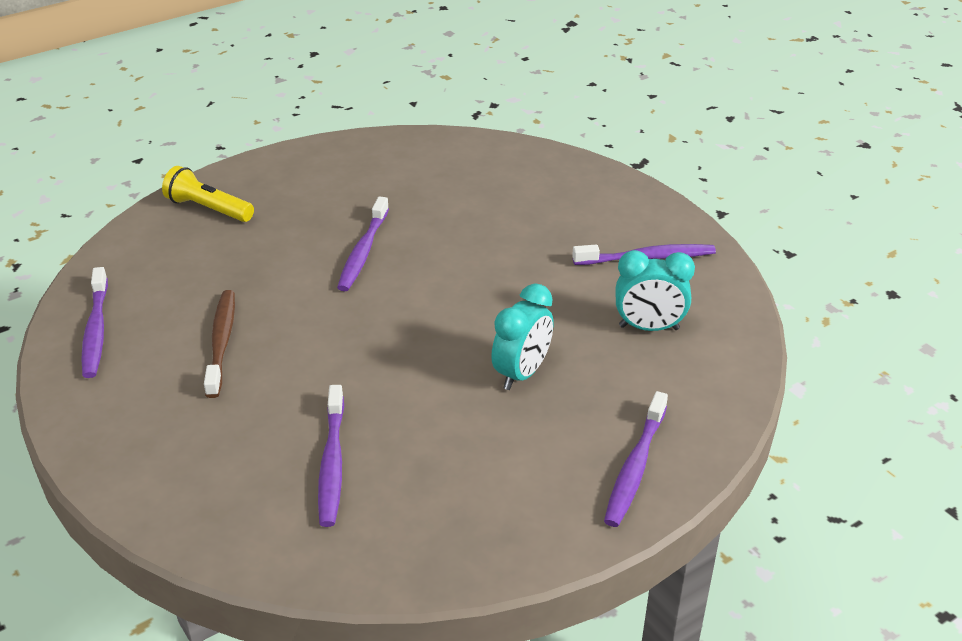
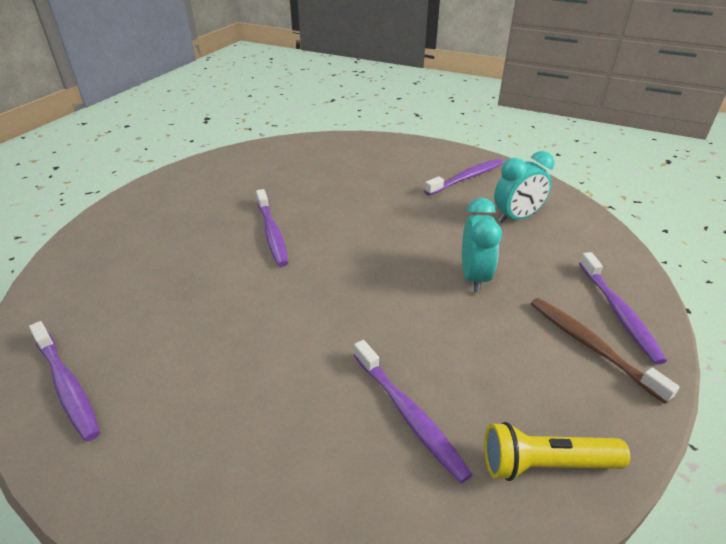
camera: 30 degrees left, 0 degrees up
yellow flashlight [162,166,254,222] -> yellow flashlight moved to [484,422,630,481]
brown toothbrush [204,290,235,398] -> brown toothbrush moved to [531,298,680,404]

